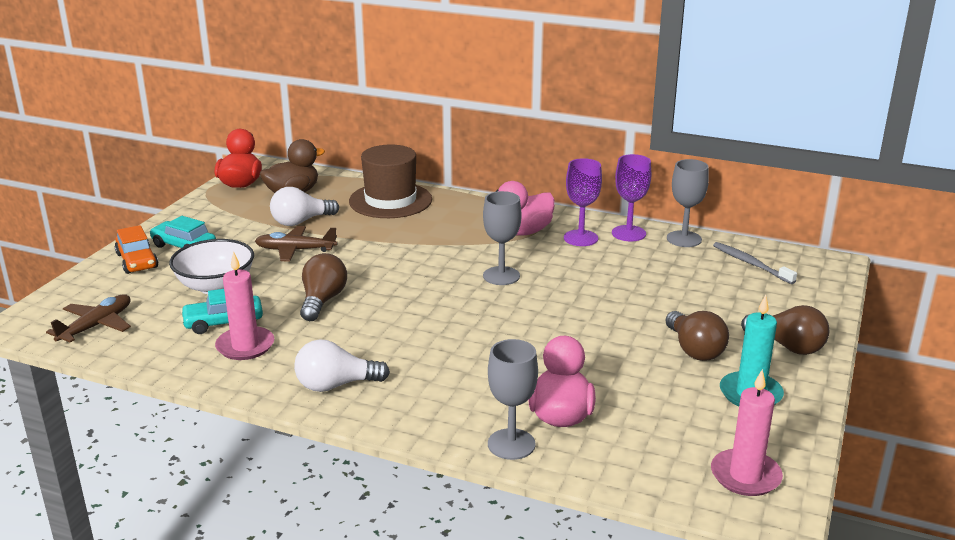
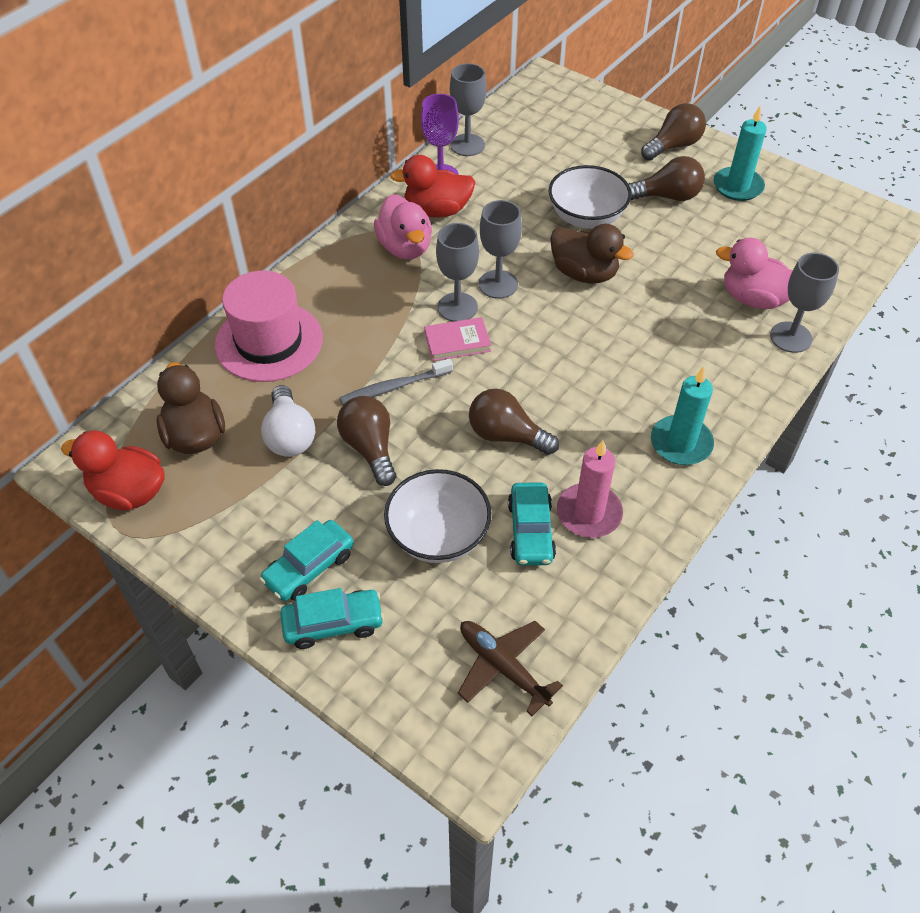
camera: 75 degrees left, 25 degrees up
orange car [115,225,158,274] -> turquoise car [280,588,384,649]
brown plane [255,226,338,262] -> brown light bulb [337,396,396,486]
white light bulb [294,340,390,392] -> turquoise candle [651,367,714,465]
brown hat [349,144,432,218] -> pink hat [215,271,323,382]
purple goblet [564,158,602,246] -> red duck [390,155,475,217]
pink candle [711,369,783,496] -> none
grey toothbrush [713,242,797,284] -> grey toothbrush moved to [339,358,453,405]
none -> pink book [424,317,491,361]
none -> grey goblet [436,223,479,322]
none -> white bowl [549,165,631,229]
none -> brown duck [550,224,634,284]

